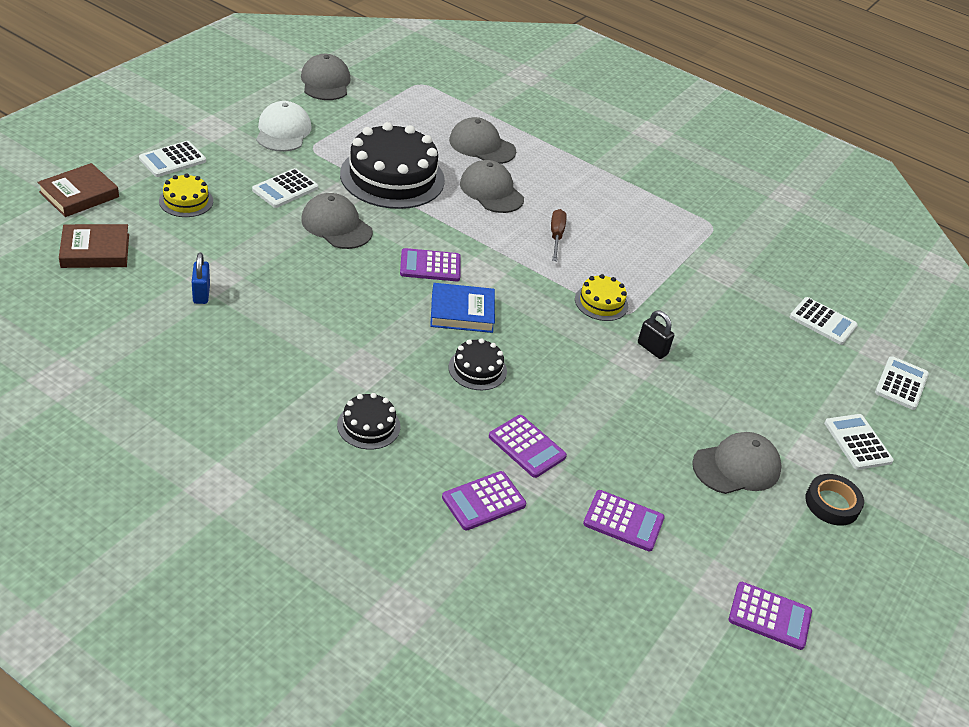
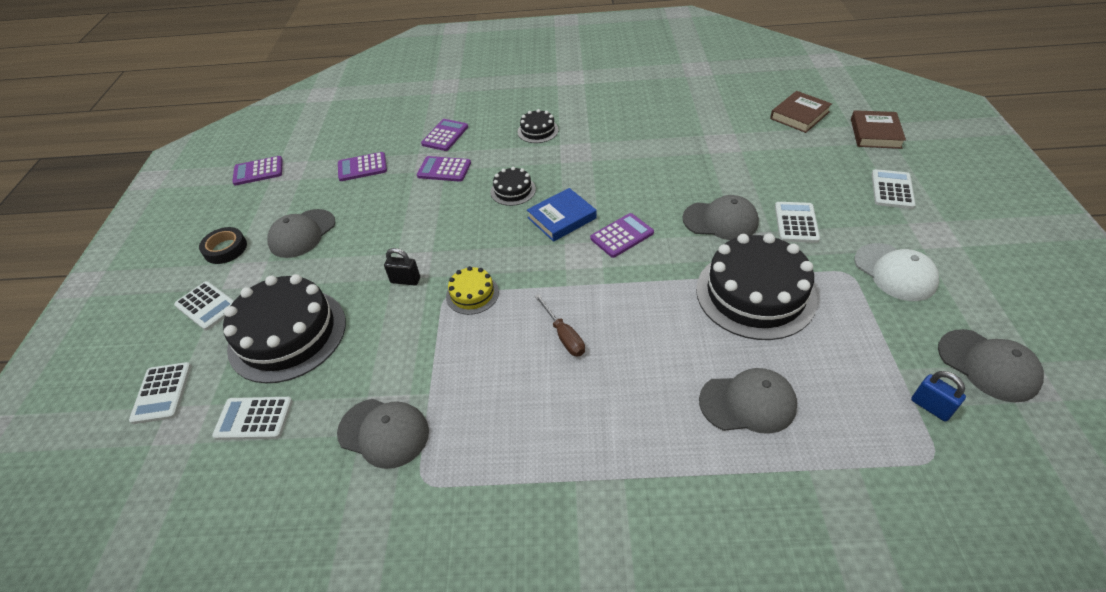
camera: 155 degrees right, 5 degrees up
yellow cake [159,174,213,217] -> none
blue padlock [192,253,210,304] -> blue padlock moved to [911,371,966,421]
grey cap [460,160,524,213] -> grey cap moved to [337,399,429,469]
none -> black cake [223,274,346,383]

